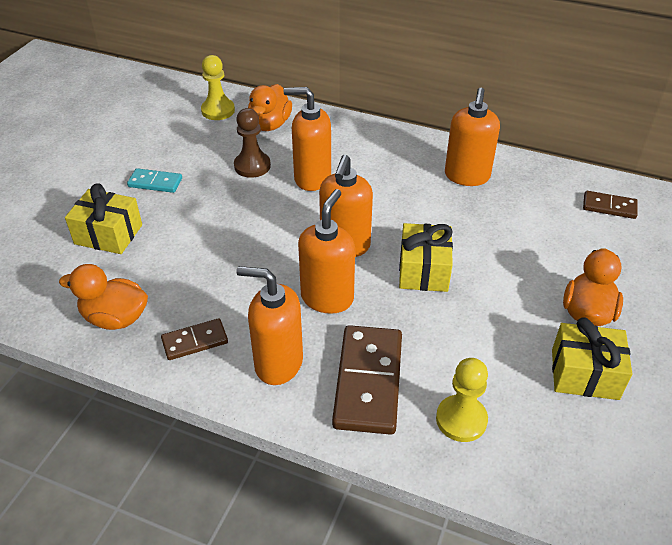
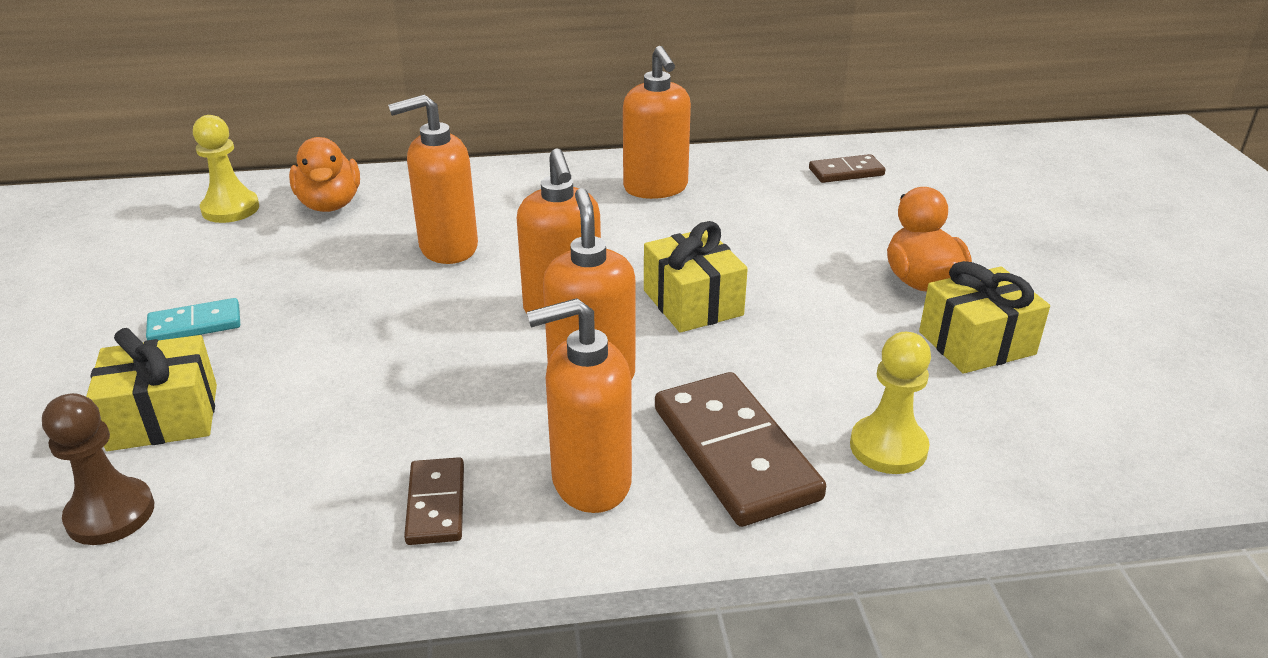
camera: 30 degrees left, 10 degrees down
orange duck [59,264,148,330] -> none
brown domino [161,318,228,360] -> brown domino turned 45 degrees counterclockwise [404,457,464,545]
brown pawn [234,108,271,178] -> brown pawn moved to [42,393,154,545]

